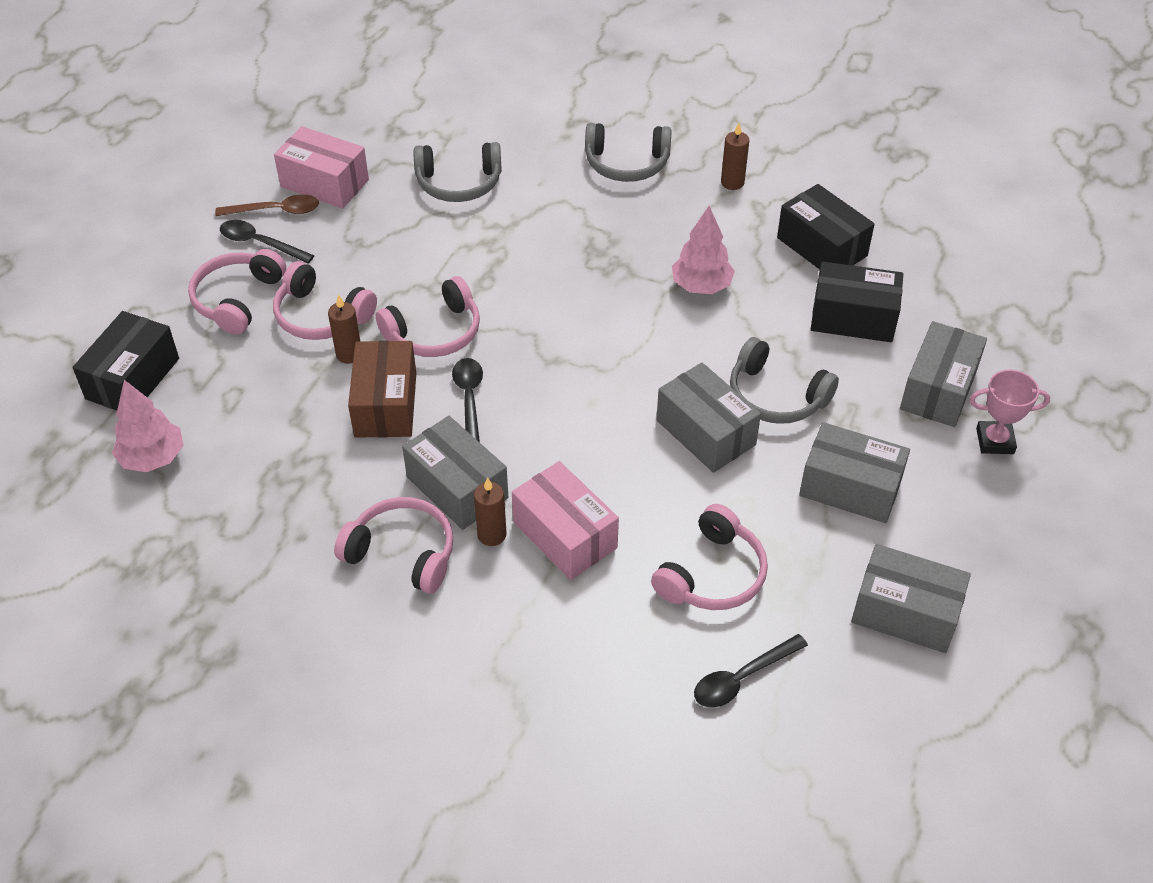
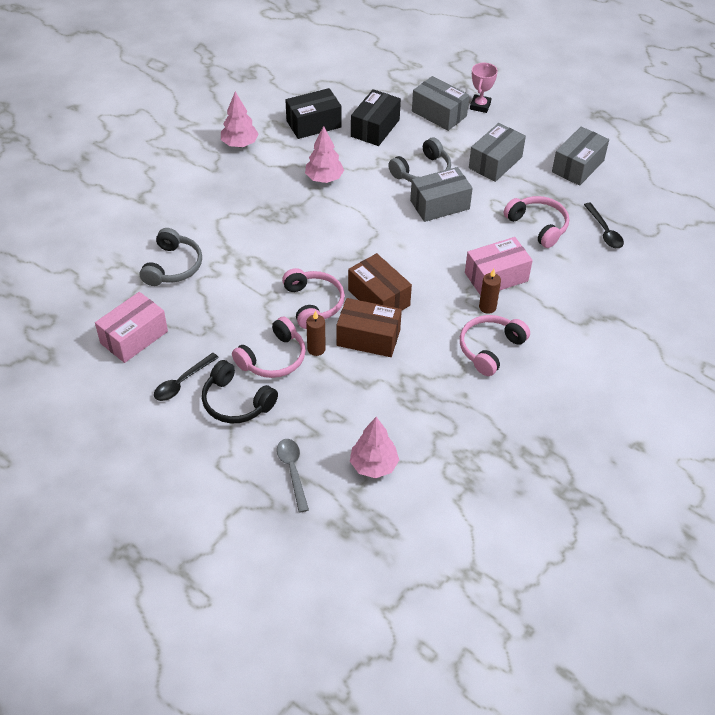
camera: 75 degrees left, 0 degrees up
black box [72,311,179,410] -> grey spoon [277,439,309,513]
pink headphones [188,249,286,335] -> black headphones [202,360,278,423]
brown spoon [215,194,319,216] -> none
grey box [402,416,508,530] -> none
black spoon [452,358,483,442] -> brown box [348,253,412,310]
grey headphones [585,123,672,182] -> none
brown candle [721,123,749,190] -> pink tree [221,91,259,147]

